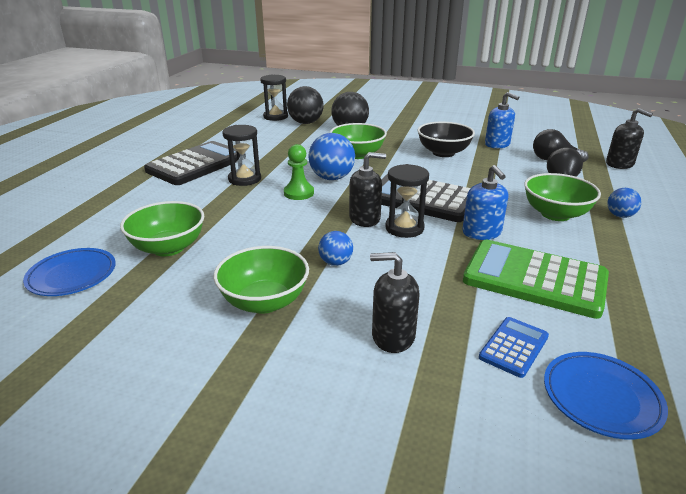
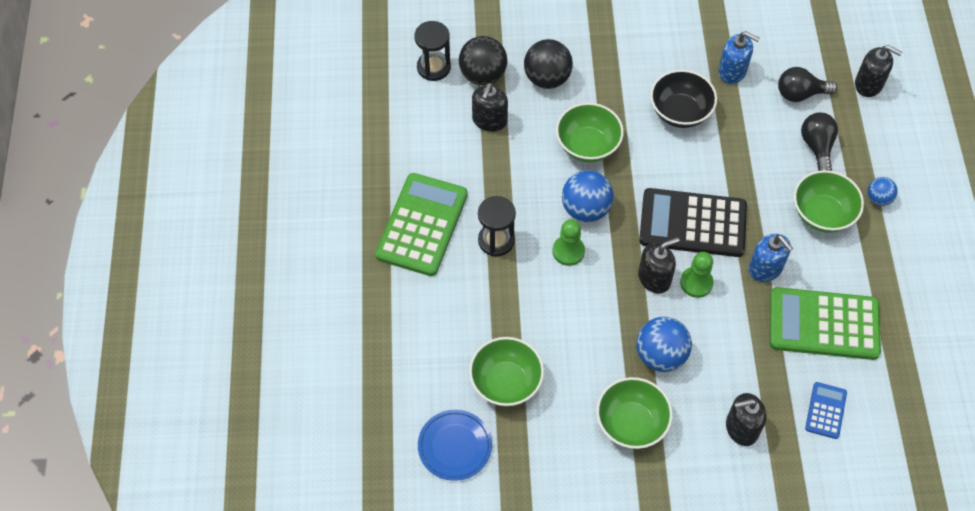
camera: 20 degrees left, 30 degrees up
black calculator [144,141,246,185] -> green calculator [375,173,468,276]
blue ball [318,231,353,266] -> blue ball [636,317,692,372], size x1.77
black hourglass [385,164,429,238] -> green pawn [680,252,714,298]
blue plate [544,352,668,439] -> none
none -> black soap dispenser [472,83,508,132]

